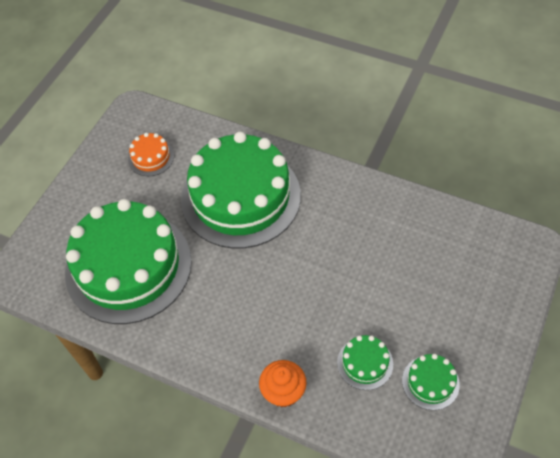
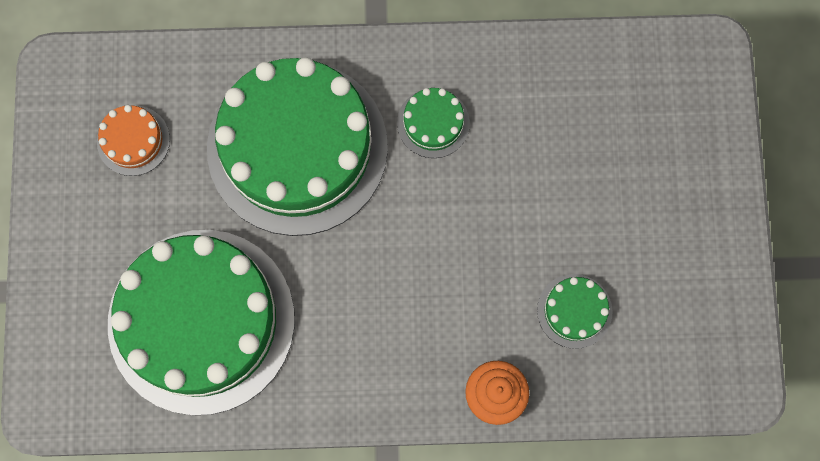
camera: 30 degrees left, 20 degrees up
green cake [402,354,460,410] -> green cake moved to [397,88,470,158]

